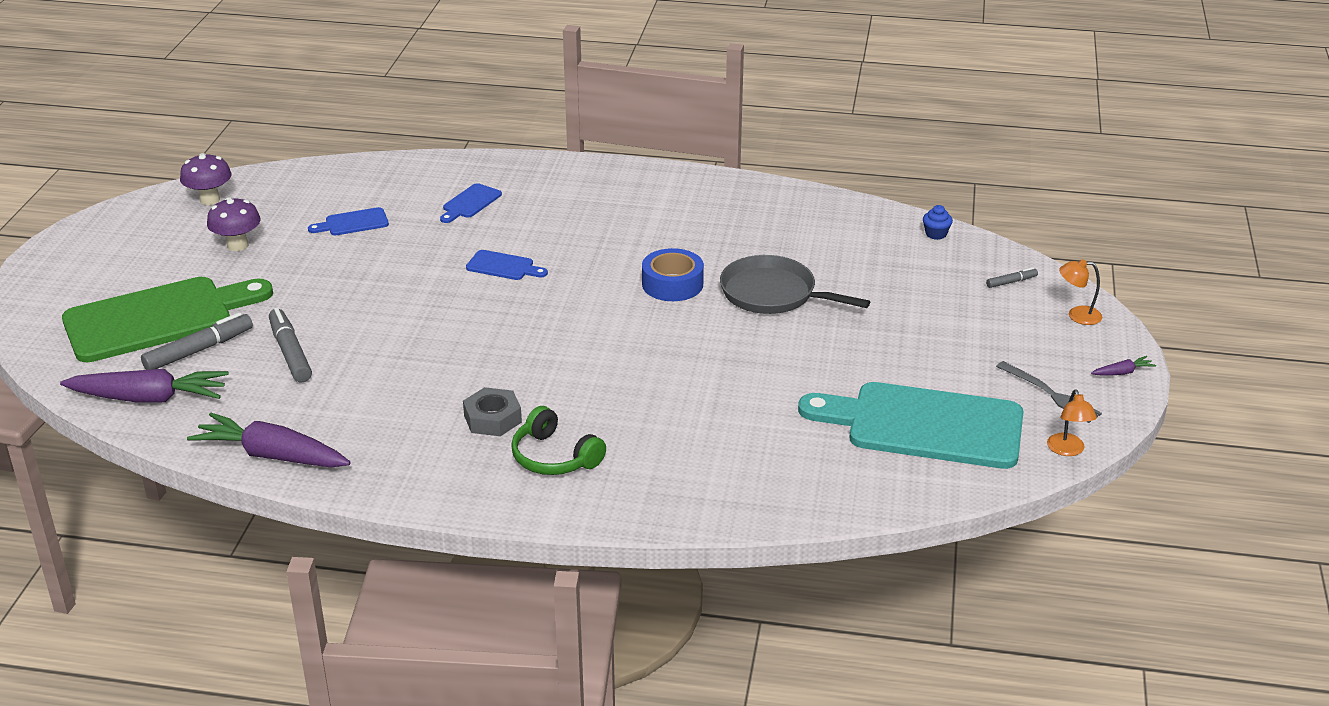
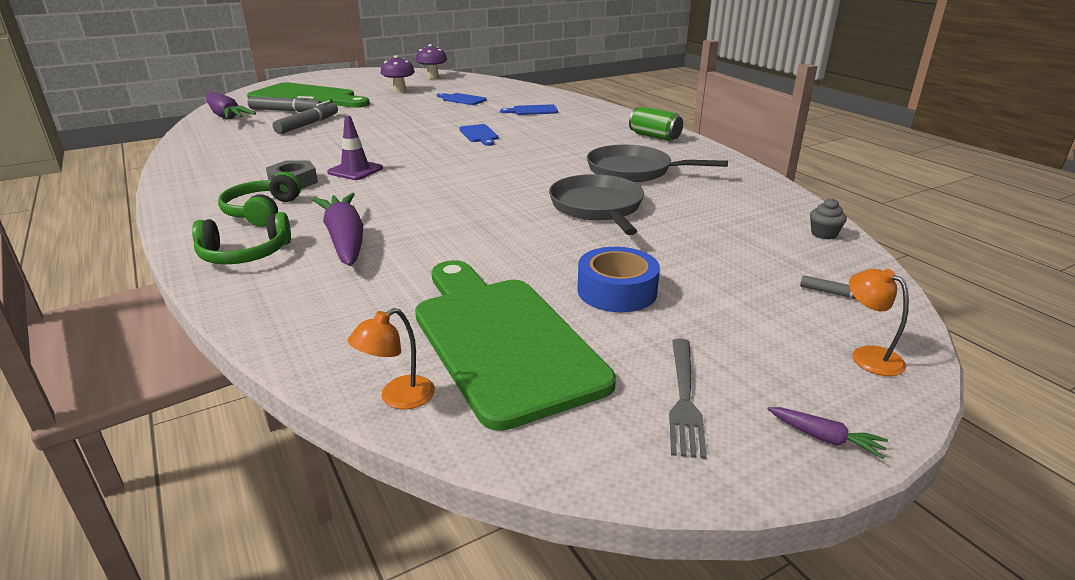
camera: 50 degrees right, 5 degrees down
purple carrot [187,413,351,467] -> purple carrot moved to [312,193,363,266]
blue tape [642,248,704,301] -> blue tape moved to [577,247,660,312]
turquoise cutting board [798,382,1024,469] -> green cutting board [415,260,616,431]
blue cupcake [923,205,953,240] -> grey cupcake [810,198,847,239]
orange lamp [1047,390,1097,456] -> orange lamp moved to [348,308,435,409]
none -> green headphones [192,212,291,264]
none -> purple traffic cone [327,116,383,180]
none -> grey pan [587,145,728,182]
none -> green can [629,106,683,141]

